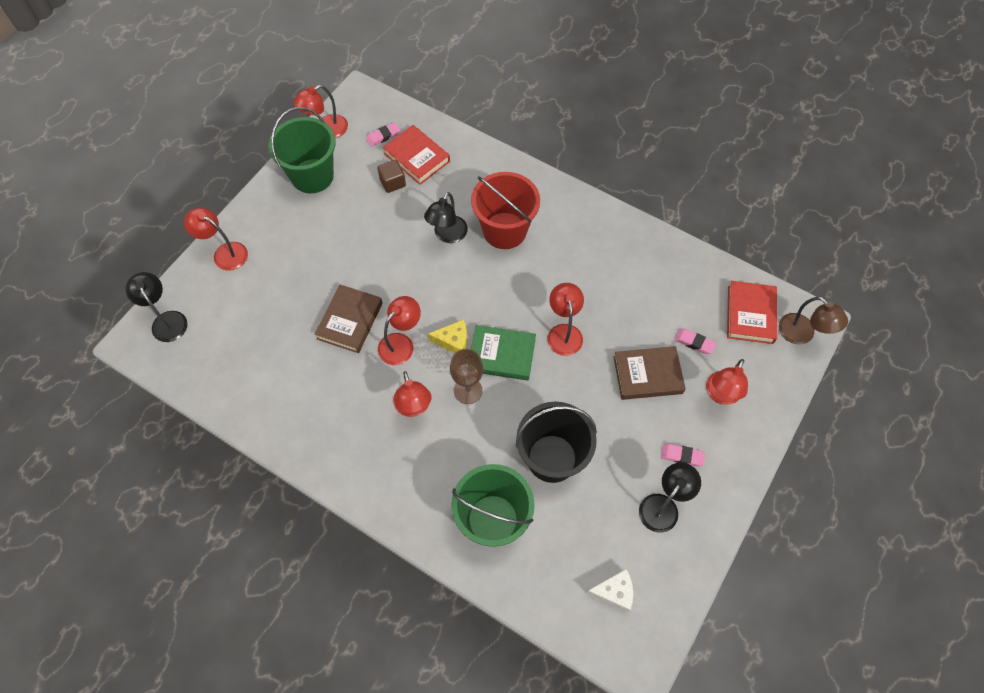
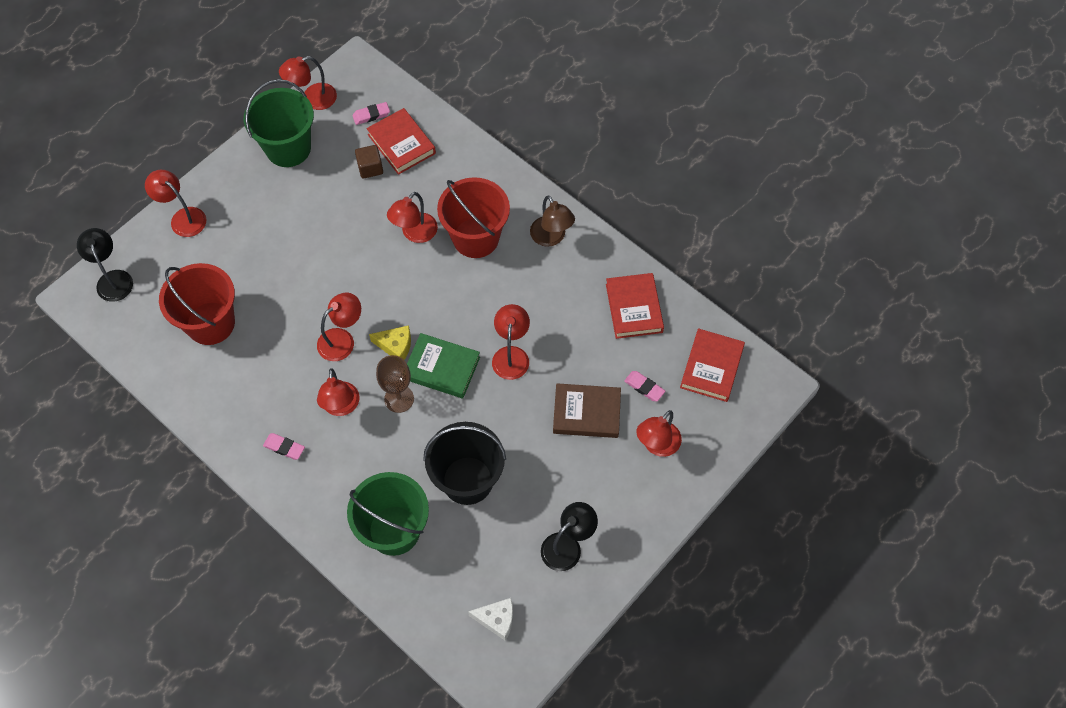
camera: 10 degrees right, 0 degrees up
brown book [315,285,383,353] -> none
black lamp [424,192,468,243] -> red lamp [387,192,438,243]
pink eraser [661,444,705,466] -> pink eraser moved to [263,433,305,460]
brown lamp [779,297,848,344] -> brown lamp moved to [530,195,575,247]
none -> red bucket [159,263,235,345]
none -> red book [606,273,664,339]

